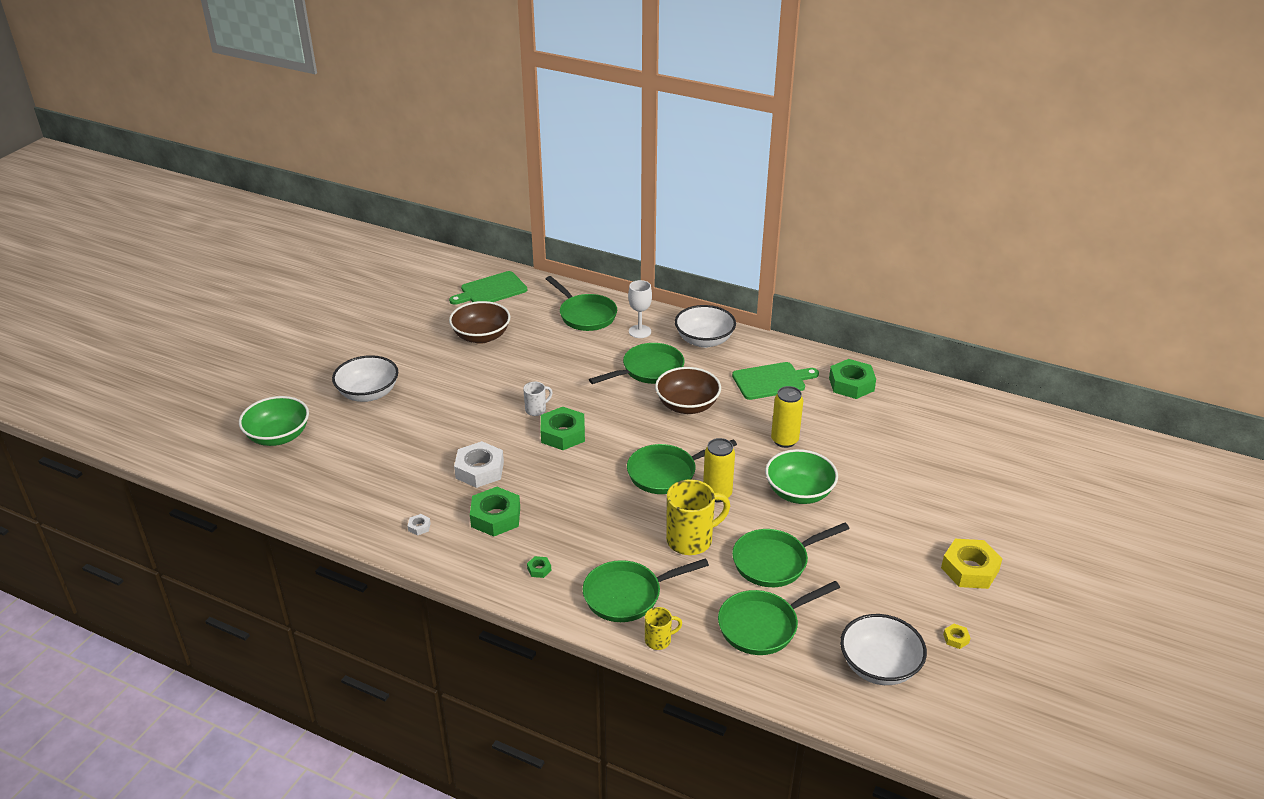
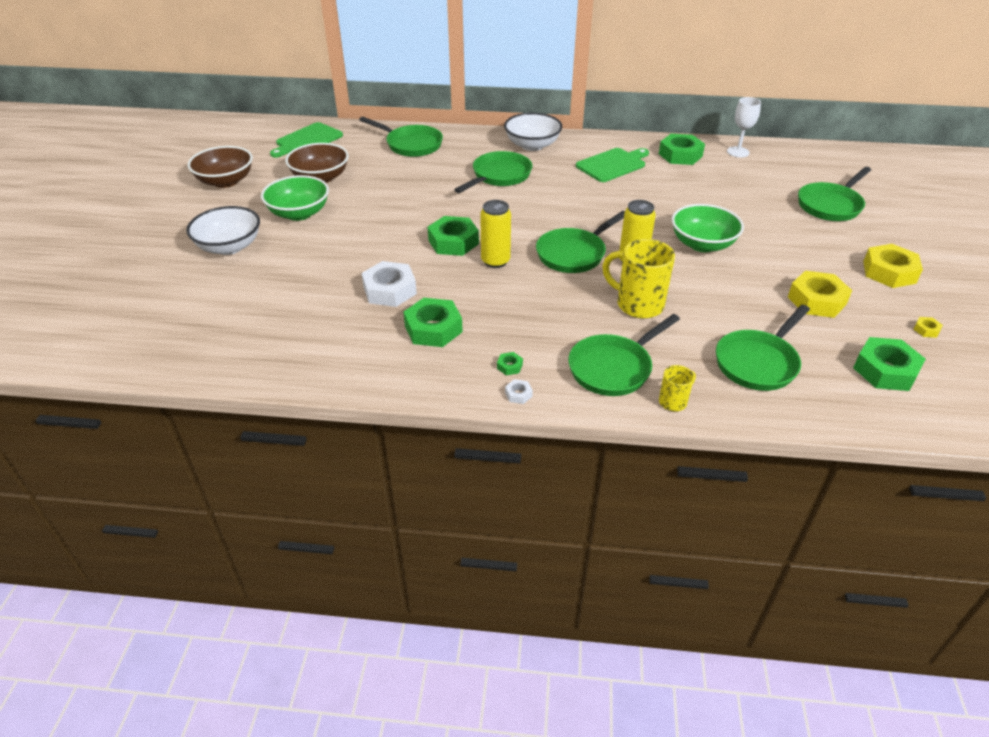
camera: 20 degrees left, 5 degrees up
green bowl [239,396,309,446] -> green bowl moved to [261,175,329,221]
white nut [408,514,431,536] -> white nut moved to [505,379,533,404]
white mug [523,382,553,416] -> none
white goblet [628,280,652,338] -> white goblet moved to [727,97,761,157]
brown bowl [655,367,721,414] -> brown bowl moved to [187,146,253,188]
yellow mug [666,479,730,555] -> yellow mug turned 105 degrees counterclockwise [602,239,675,318]
green pan [732,523,850,587] -> green pan moved to [798,167,871,221]
yellow can [771,386,803,448] -> yellow can moved to [480,200,511,268]
white bowl [840,614,927,685] -> green nut [853,337,926,391]
none -> yellow nut [788,271,852,318]

